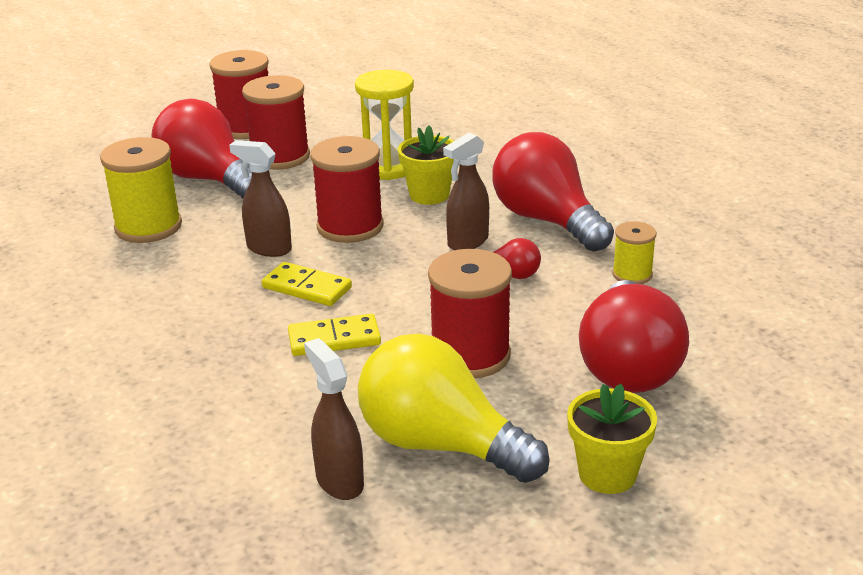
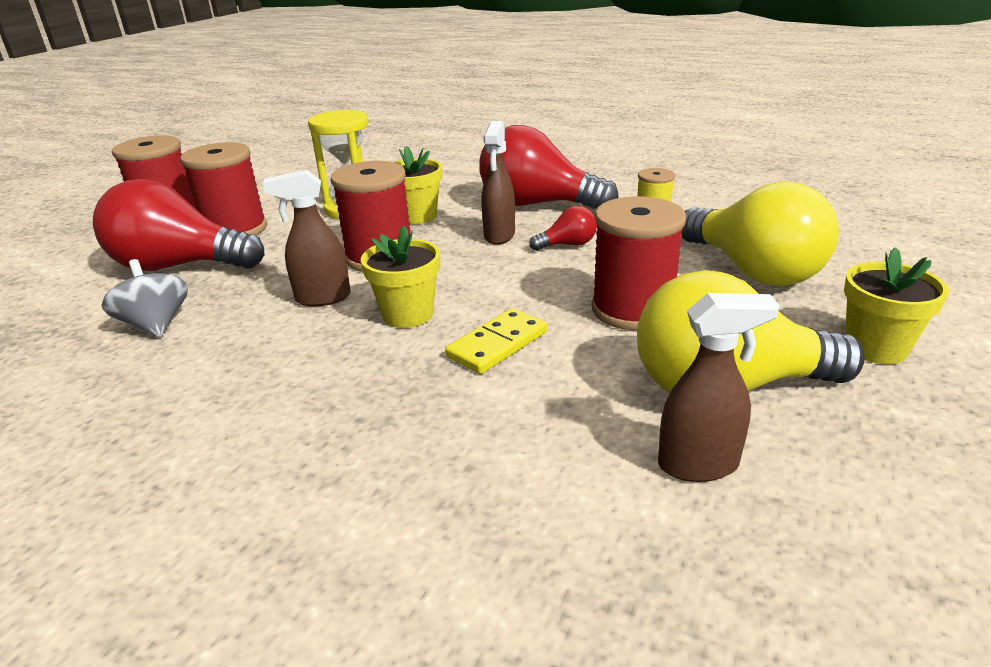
camera: 35 degrees left, 0 degrees up
yellow spool [100,137,182,243] -> grey spinning top [102,259,188,337]
yellow domino [262,262,352,306] -> yellow flower pot [361,225,440,328]
brown spray bottle [304,338,364,500] -> brown spray bottle turned 150 degrees clockwise [658,293,779,482]
red light bulb [579,280,689,393] -> yellow light bulb [681,182,839,286]

